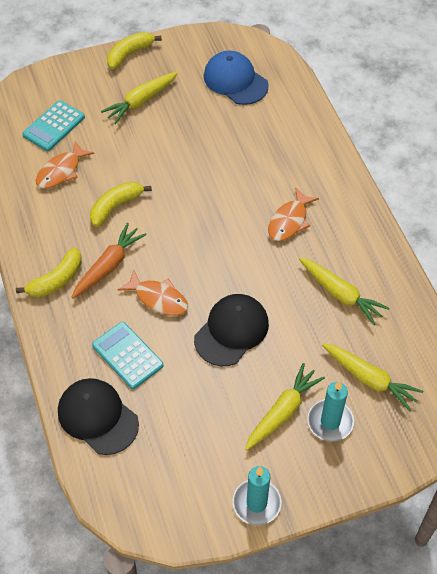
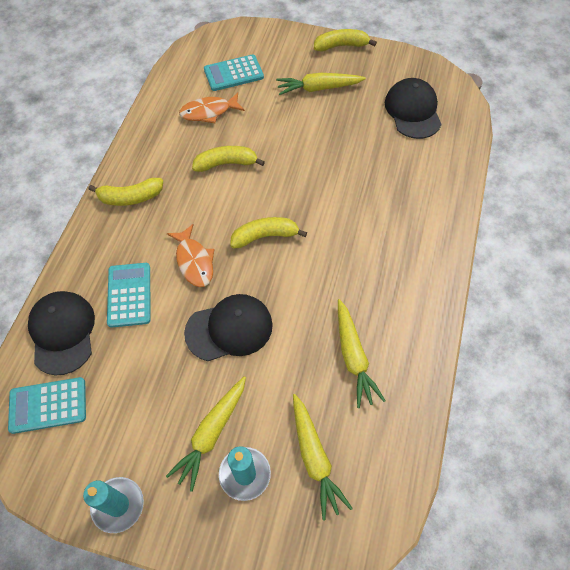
camera: 35 degrees right, 5 degrees up
orange carrot [71,223,147,299] -> none
blue cap [204,51,269,105] -> black cap [385,78,442,139]
yellow carrot [245,363,325,451] -> yellow carrot turned 135 degrees clockwise [166,376,246,492]
orange fish [268,187,319,241] -> none
none -> turquoise calculator [8,377,86,434]
none -> yellow banana [231,217,307,249]

